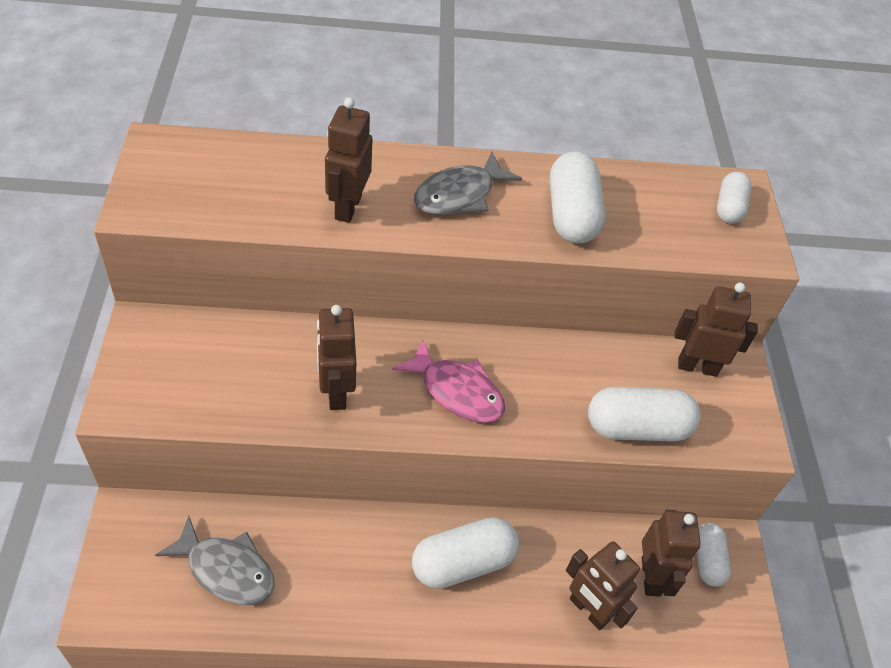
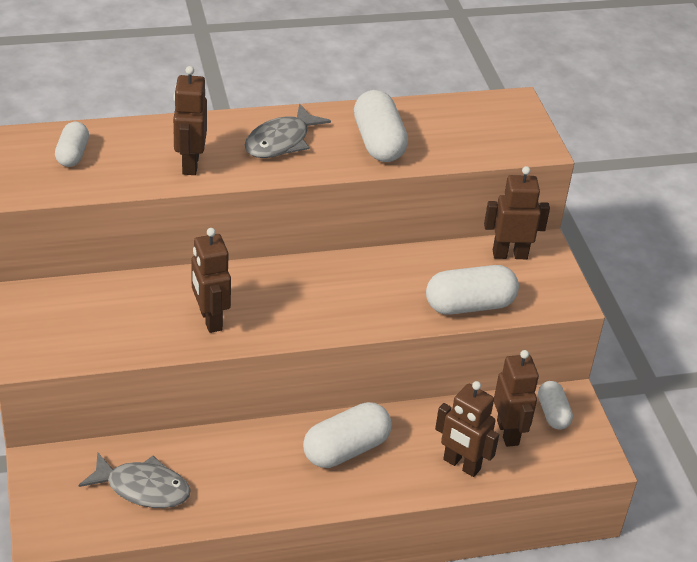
camera: 10 degrees left, 10 degrees down
pink fish [392,339,505,423] -> none
white capsule [717,172,751,224] -> white capsule moved to [55,122,89,167]

